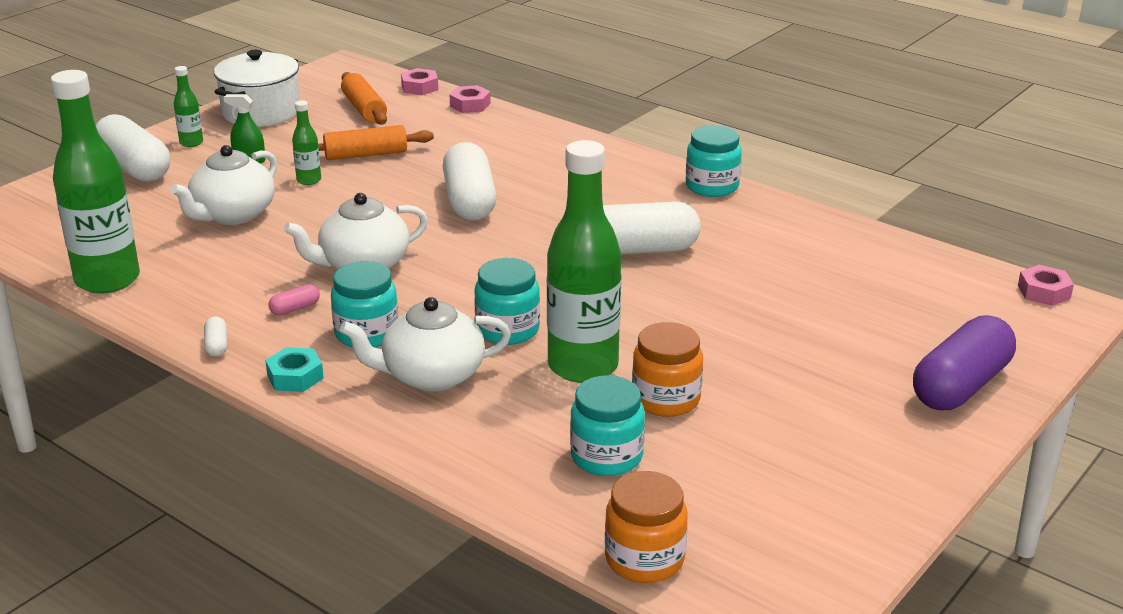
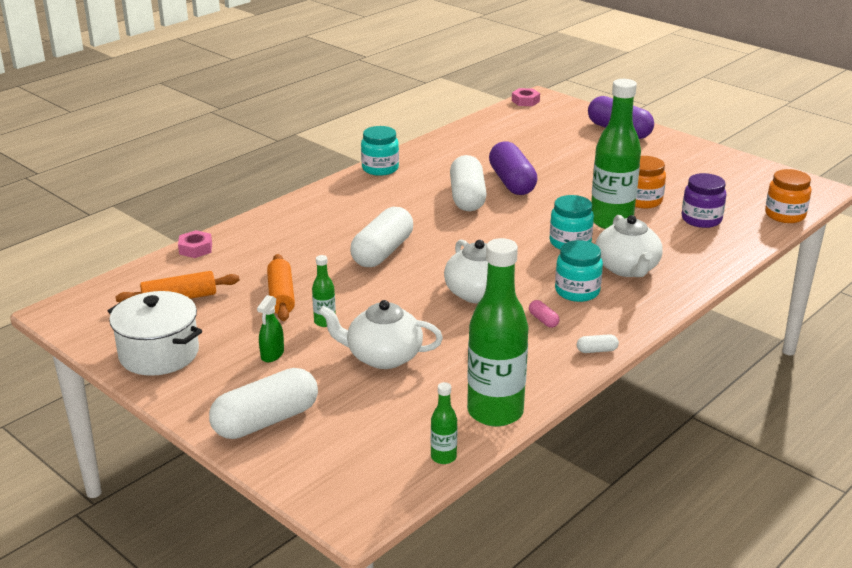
camera: 85 degrees left, 0 degrees up
white teapot [170,145,277,225] -> white teapot turned 150 degrees clockwise [319,300,443,369]
green bottle [174,66,203,147] -> green bottle moved to [431,382,458,464]
turquoise nut [265,347,324,392] -> none
pink nut [401,68,438,95] -> none
white capsule [443,142,497,221] -> white capsule turned 60 degrees counterclockwise [350,207,413,267]
turquoise jar [570,375,645,476] -> purple jar [682,173,727,228]
none -> purple capsule [489,141,537,195]

